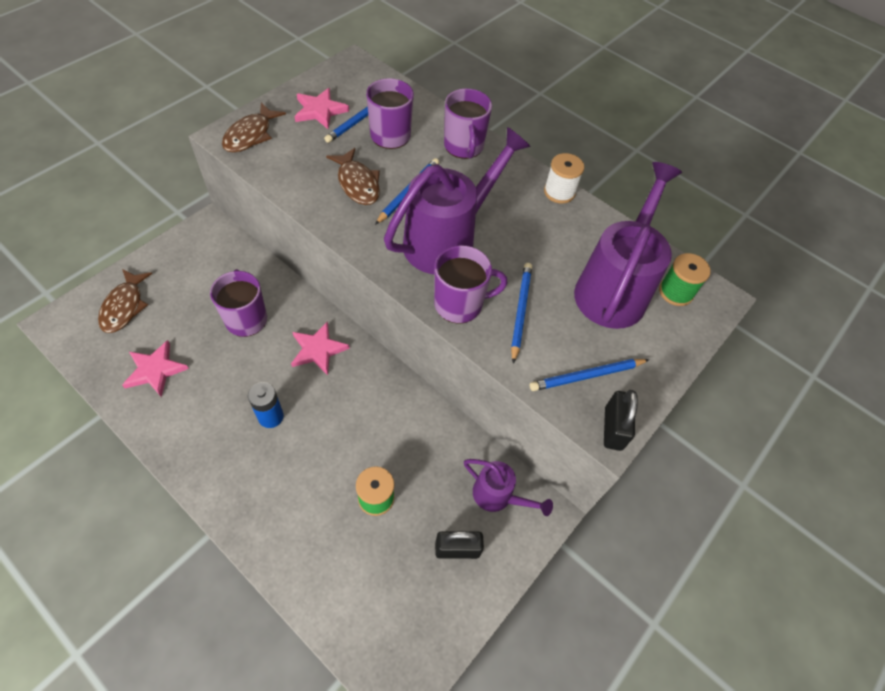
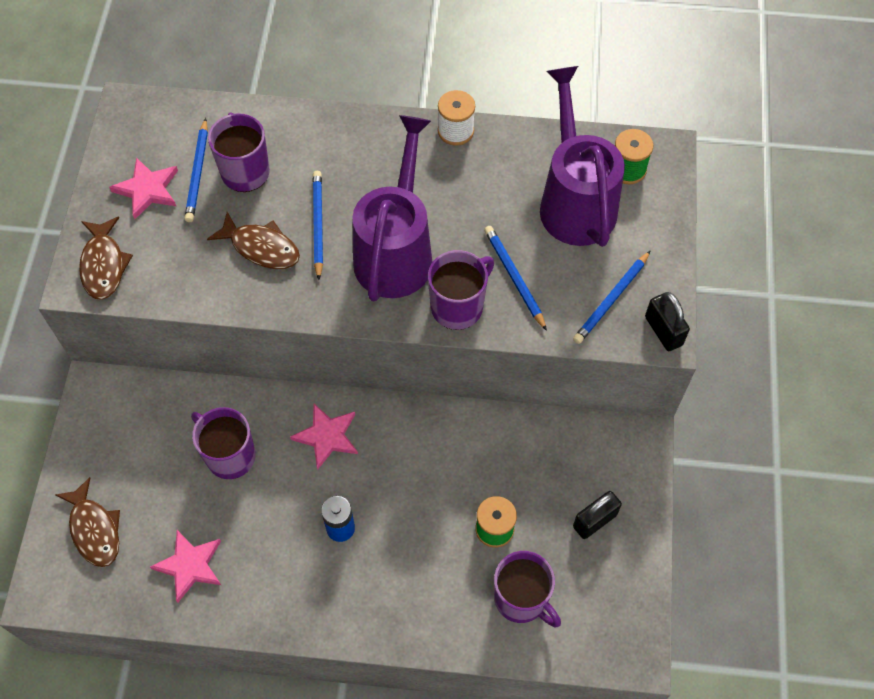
camera: 30 degrees left, 5 degrees up
purple mug [444,88,492,159] -> purple mug moved to [494,551,561,628]
purple watering can [464,459,553,516] -> none

